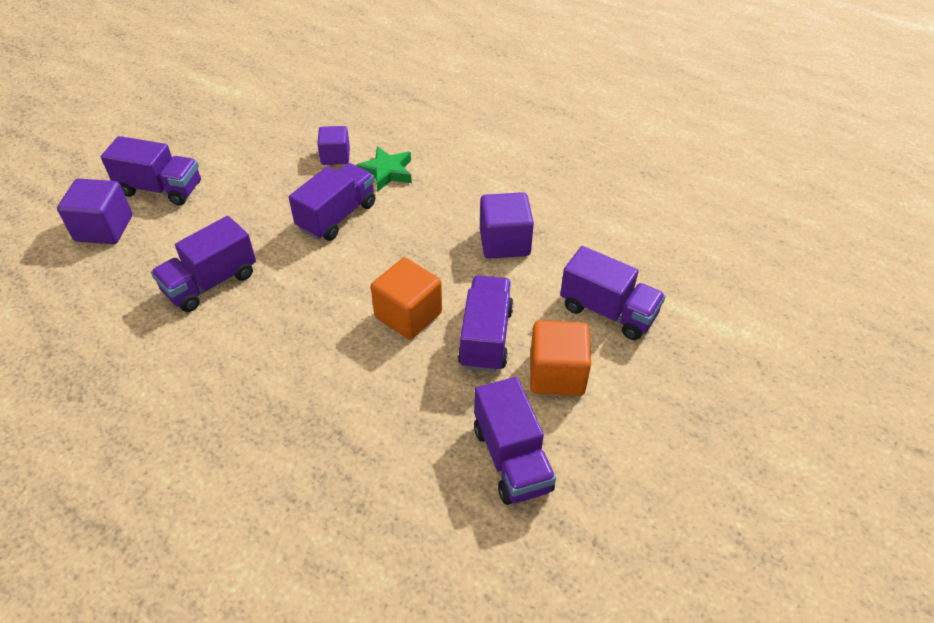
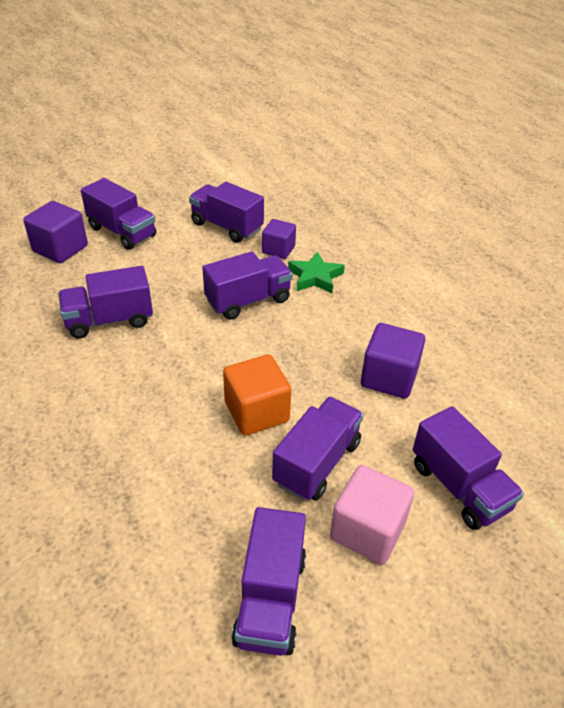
camera: 25 degrees right, 5 degrees down
orange cube [530,320,591,396] -> pink cube [330,465,414,565]
none -> purple truck [189,182,264,243]

